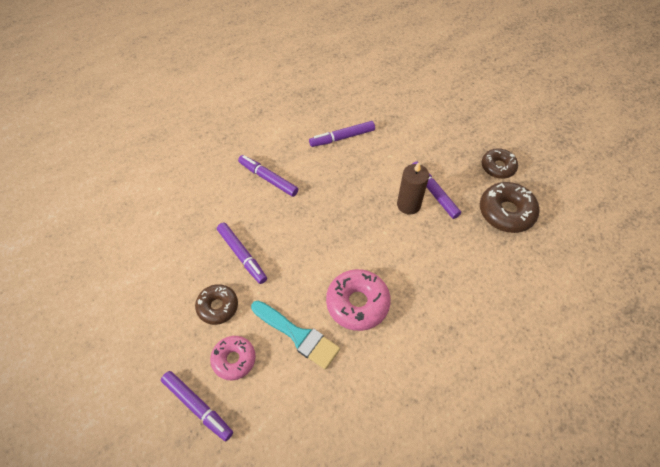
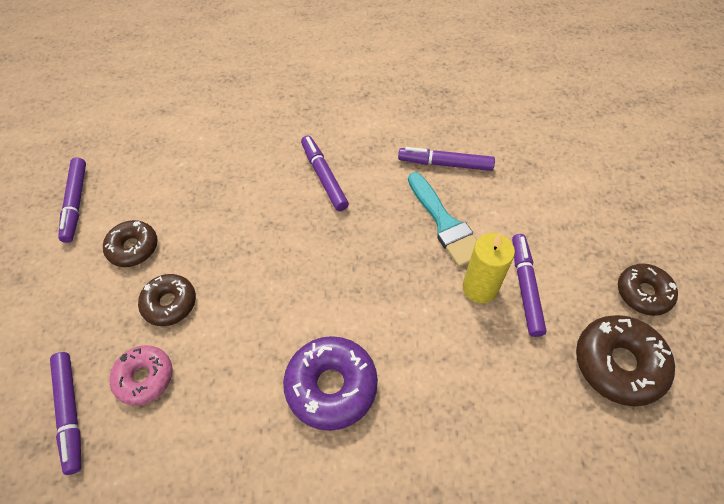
camera: 30 degrees right, 0 degrees up
purple marker [217,222,267,284] -> purple marker moved to [58,158,86,243]
turquoise brush [251,301,340,369] -> turquoise brush moved to [408,172,477,267]
pink donut [326,269,391,331] -> purple donut [283,336,378,431]
brown candle [397,162,429,215] -> yellow candle [463,233,515,303]
none -> brown donut [103,220,157,267]

